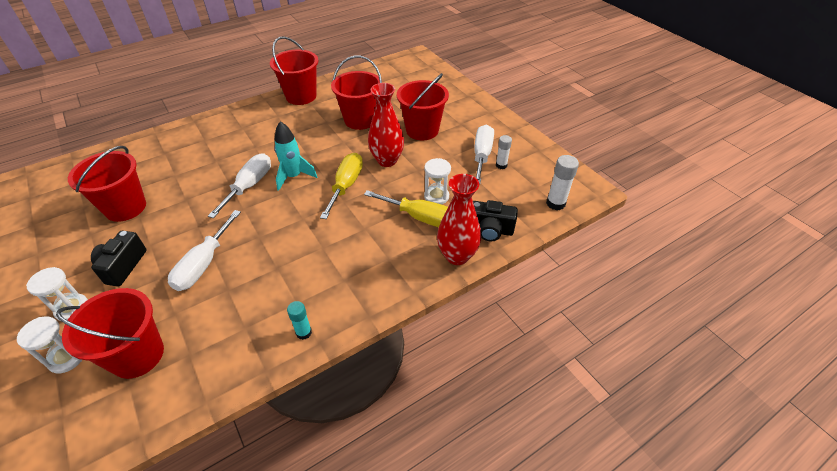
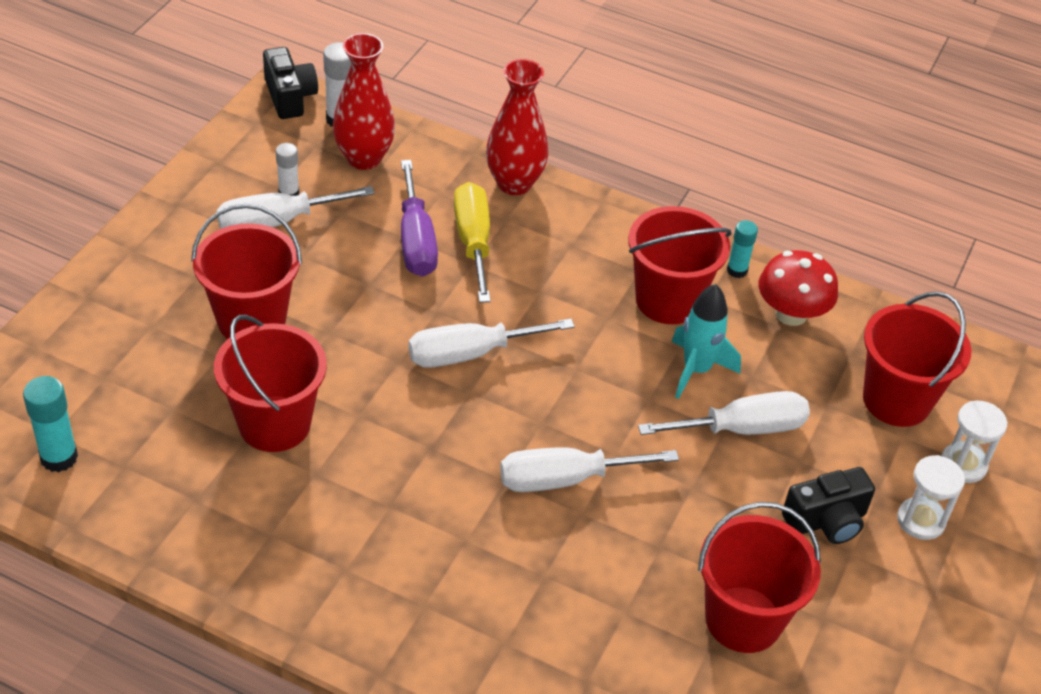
camera: 125 degrees left, 0 degrees up
red bucket [270,36,318,105] -> red bucket moved to [628,206,732,324]
turquoise rocket [274,121,317,191] -> turquoise rocket moved to [671,284,741,399]
yellow screwdriver [320,153,363,219] -> white screwdriver [408,319,575,368]
red vase [368,83,404,167] -> red vase moved to [333,33,395,170]
white hourglass [424,158,451,205] -> purple screwdriver [401,160,438,277]
black camera [473,200,518,242] -> black camera moved to [263,47,318,119]
none -> turquoise glue stick [23,376,78,472]
none -> red mushroom [759,250,838,326]

